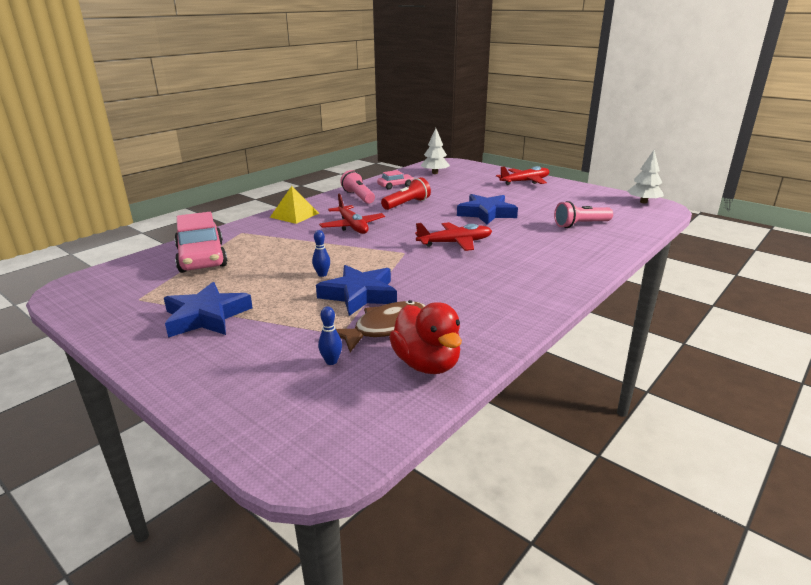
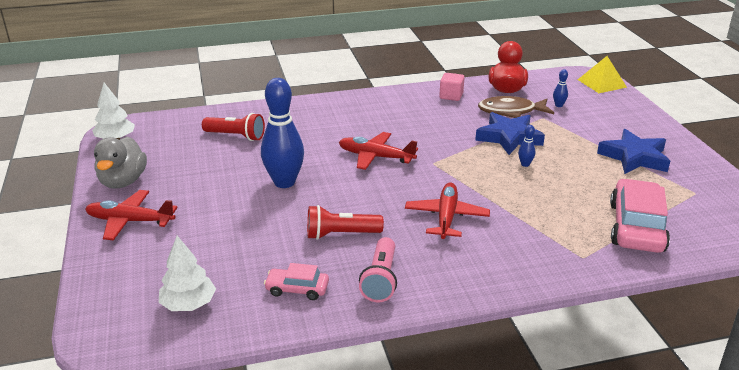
camera: 145 degrees left, 5 degrees up
yellow pyramid [270,186,319,224] -> yellow pyramid moved to [578,56,627,93]
blue star [457,194,518,224] -> blue bowling pin [261,78,304,188]
pink flashlight [554,201,613,228] -> red flashlight [202,113,265,141]
none -> grey duck [94,137,147,189]
none -> pink cube [439,73,465,101]

